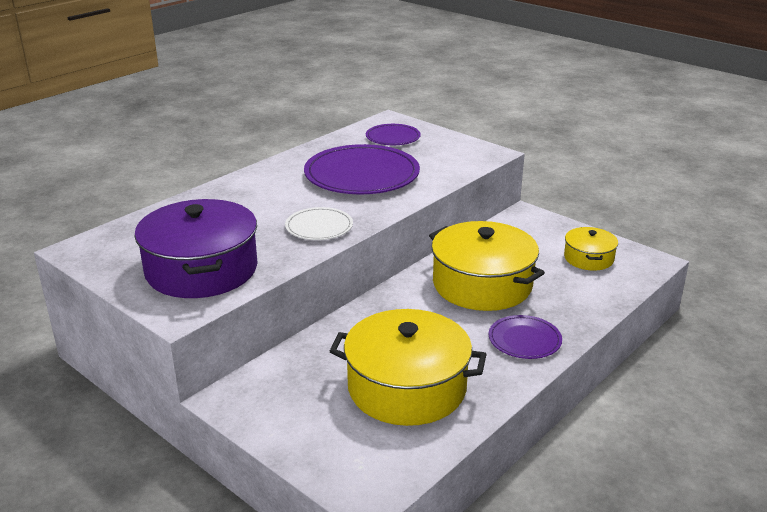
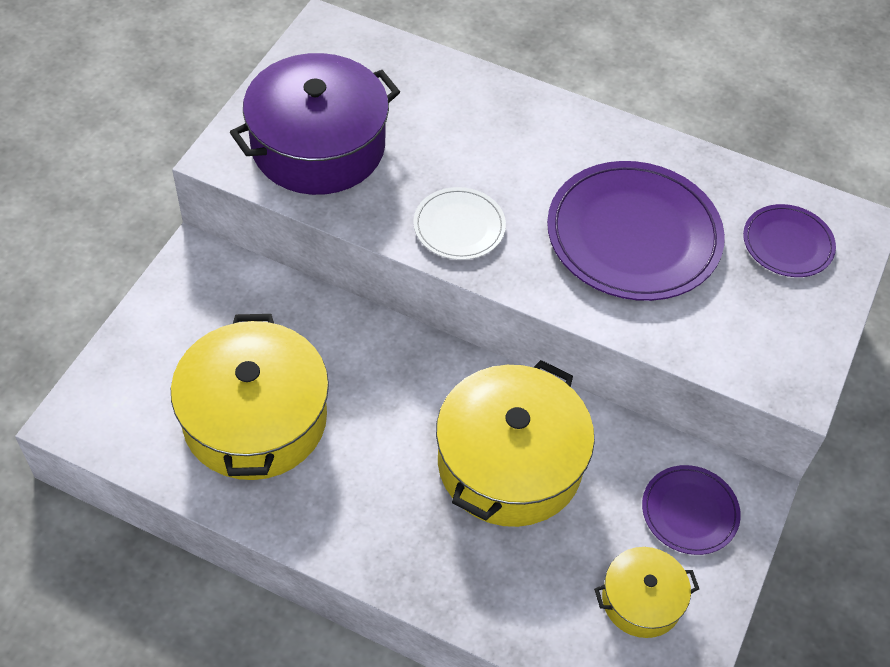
camera: 70 degrees right, 25 degrees up
purple plate [489,315,562,359] -> purple plate moved to [642,465,741,555]

